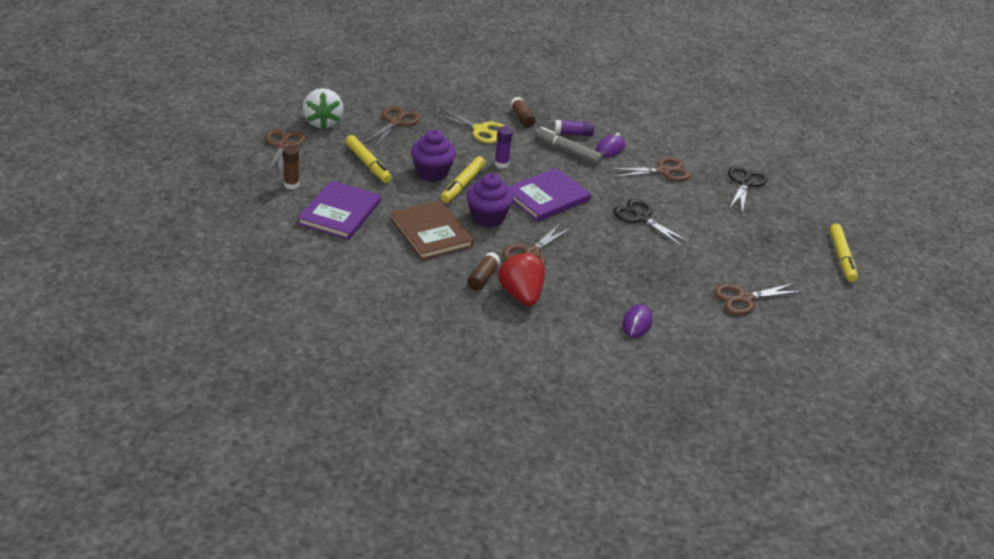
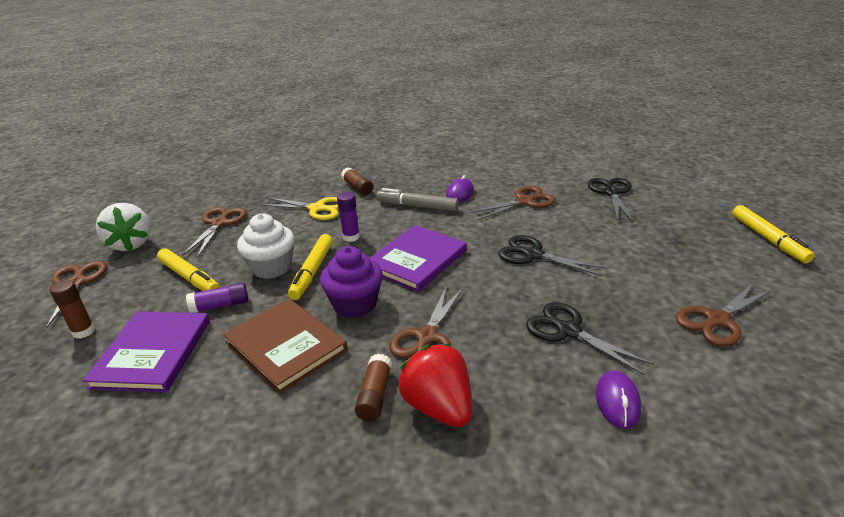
camera: 10 degrees left, 5 degrees down
purple cupcake [411,129,456,182] -> white cupcake [237,214,295,279]
purple glue stick [554,120,594,136] -> purple glue stick moved to [186,282,248,313]
none -> black scissors [526,302,654,375]

